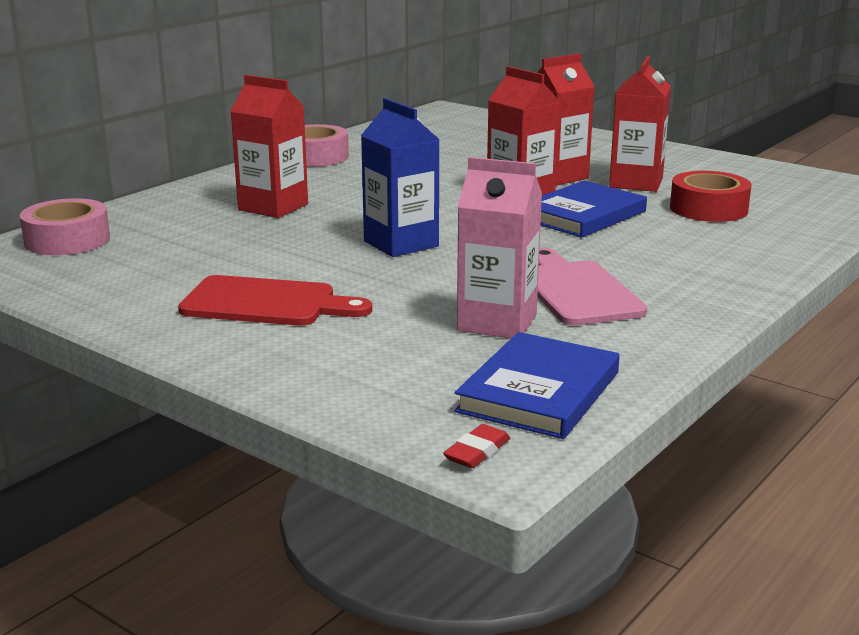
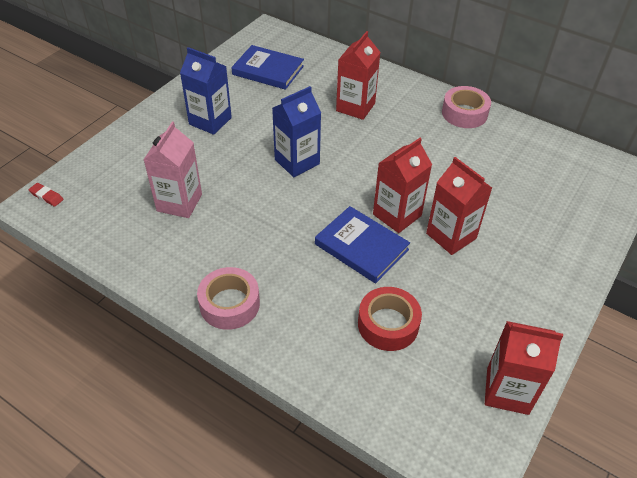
camera: 85 degrees right, 25 degrees up
pink tape [20,198,110,255] -> pink tape moved to [197,267,260,330]
red cutting board [178,275,372,326] -> blue carton [180,47,232,135]
blue book [455,332,620,439] -> blue book moved to [231,45,304,90]
pink cutting board [537,248,647,326] -> none
red carton [609,56,671,192] -> red carton moved to [485,321,563,415]

